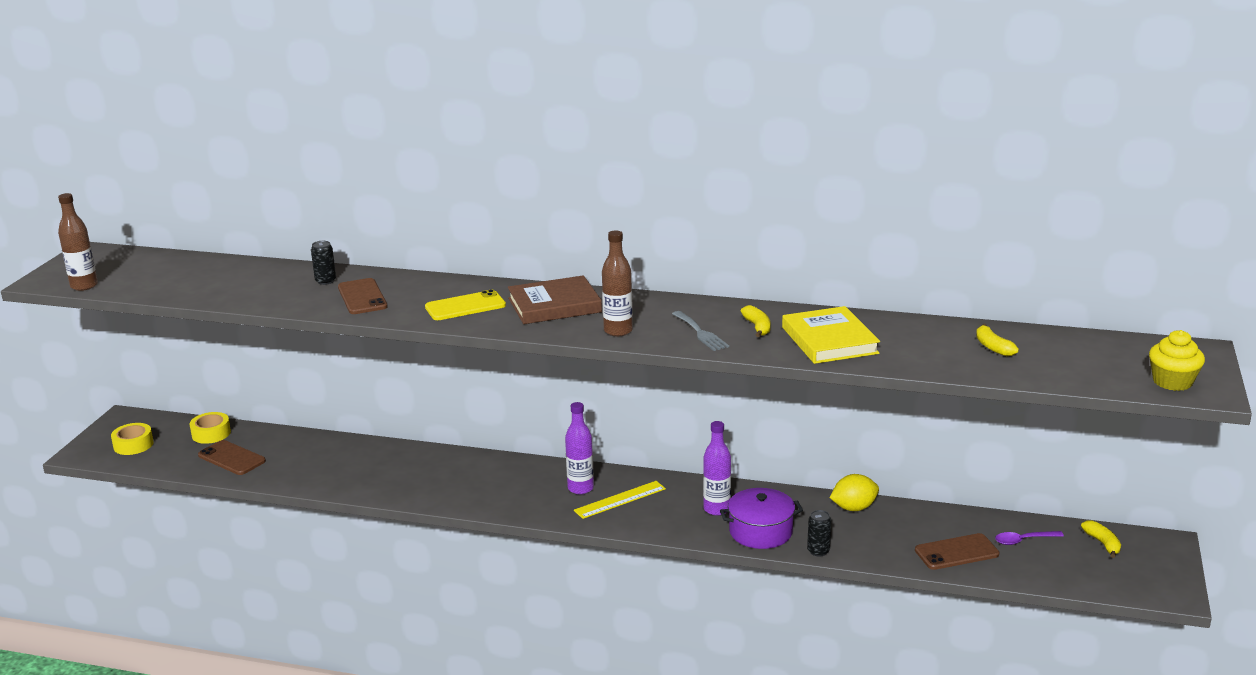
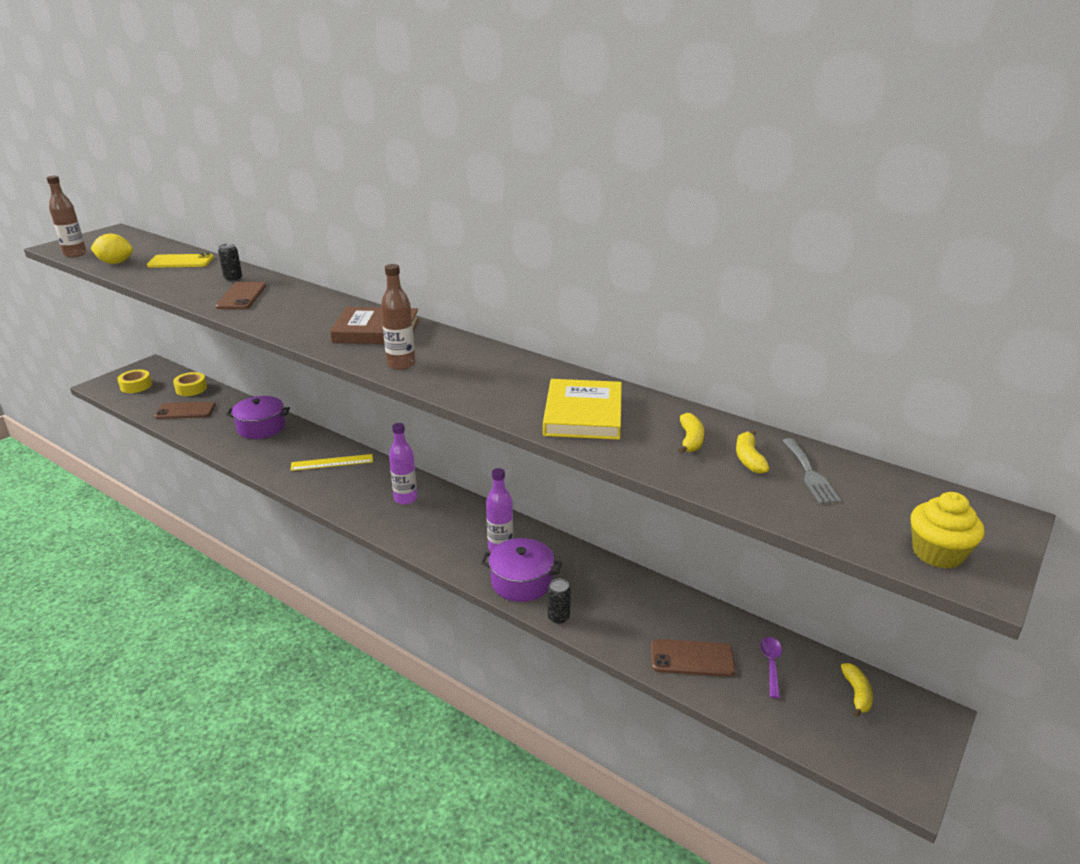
camera: 20 degrees right, 5 degrees up
brown phone [198,440,266,475] -> brown phone turned 60 degrees counterclockwise [154,402,216,419]
yellow phone [425,290,506,320] -> yellow phone moved to [147,253,214,268]
yellow ruler [574,481,666,519] -> yellow ruler moved to [291,454,373,471]
grey fork [672,311,729,351] -> grey fork moved to [782,438,842,504]
yellow banana [741,305,771,337] -> yellow banana moved to [678,413,704,454]
yellow lemon [830,474,879,511] -> yellow lemon moved to [90,233,133,264]
purple spoon [995,531,1064,545] -> purple spoon turned 90 degrees clockwise [760,637,782,699]
none -> purple pot [226,396,290,439]

